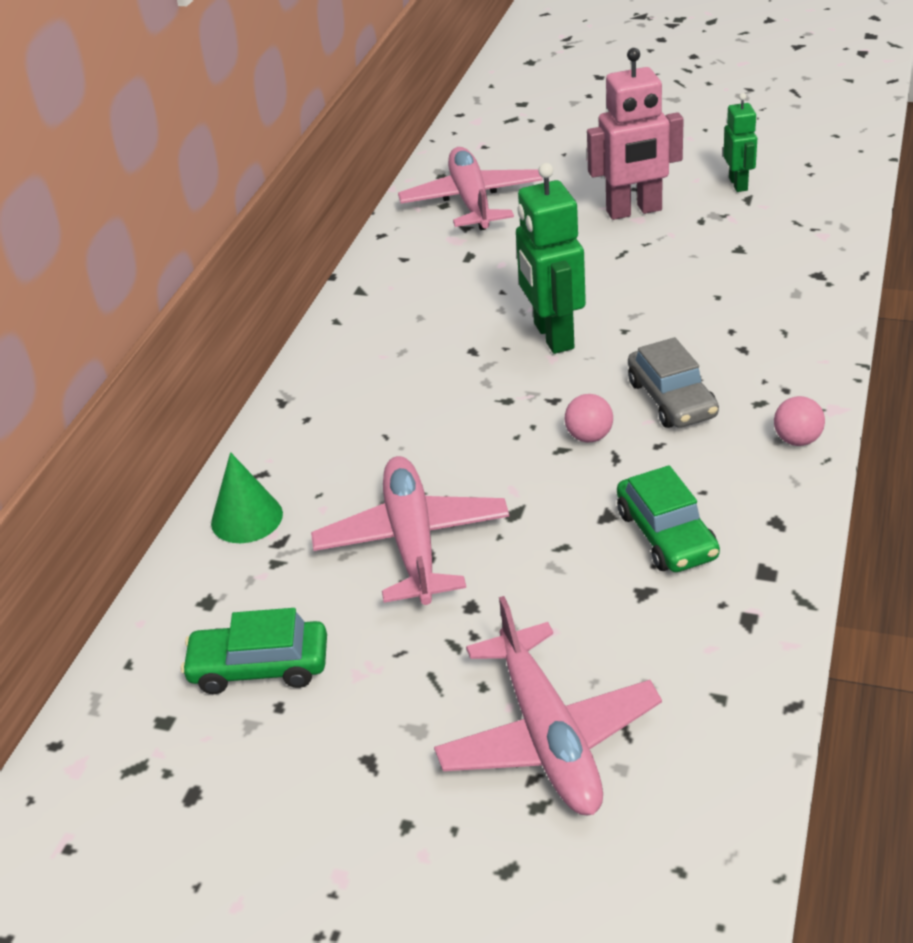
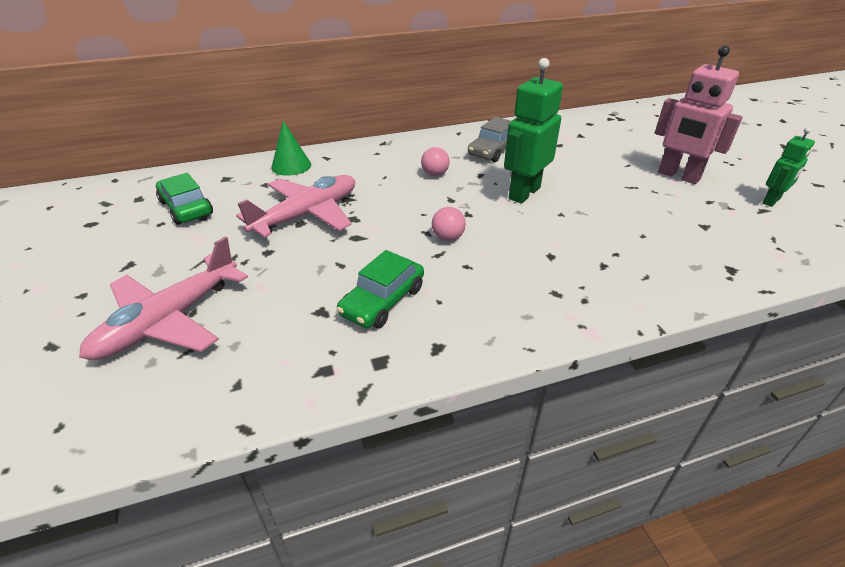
camera: 50 degrees right, 0 degrees up
pink plane [398,147,543,230] -> none
grey car [628,337,719,428] -> grey car moved to [468,117,511,162]
pink ball [774,396,825,446] -> pink ball moved to [421,147,449,176]

